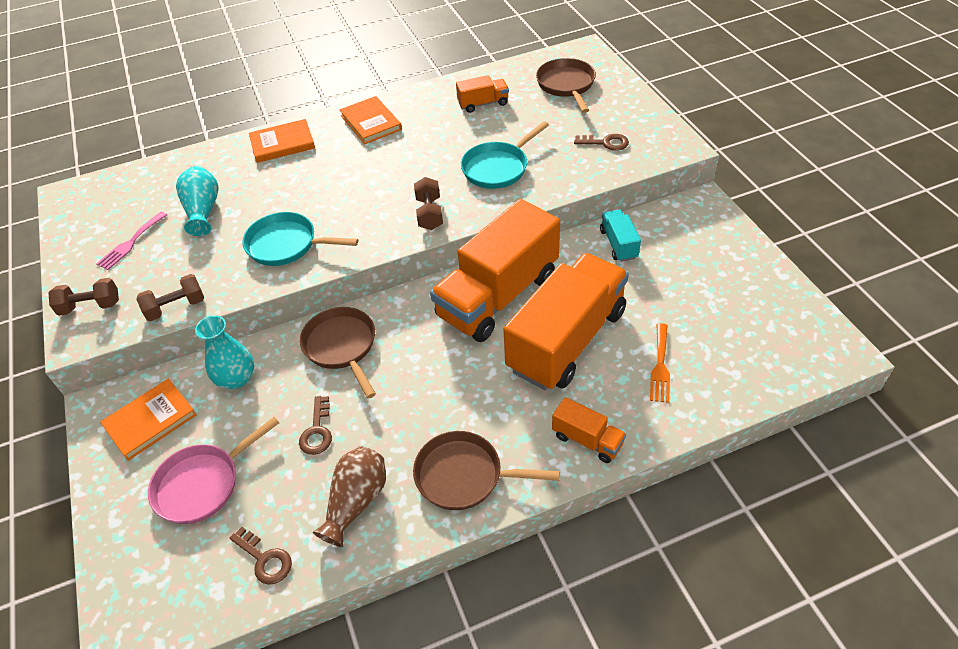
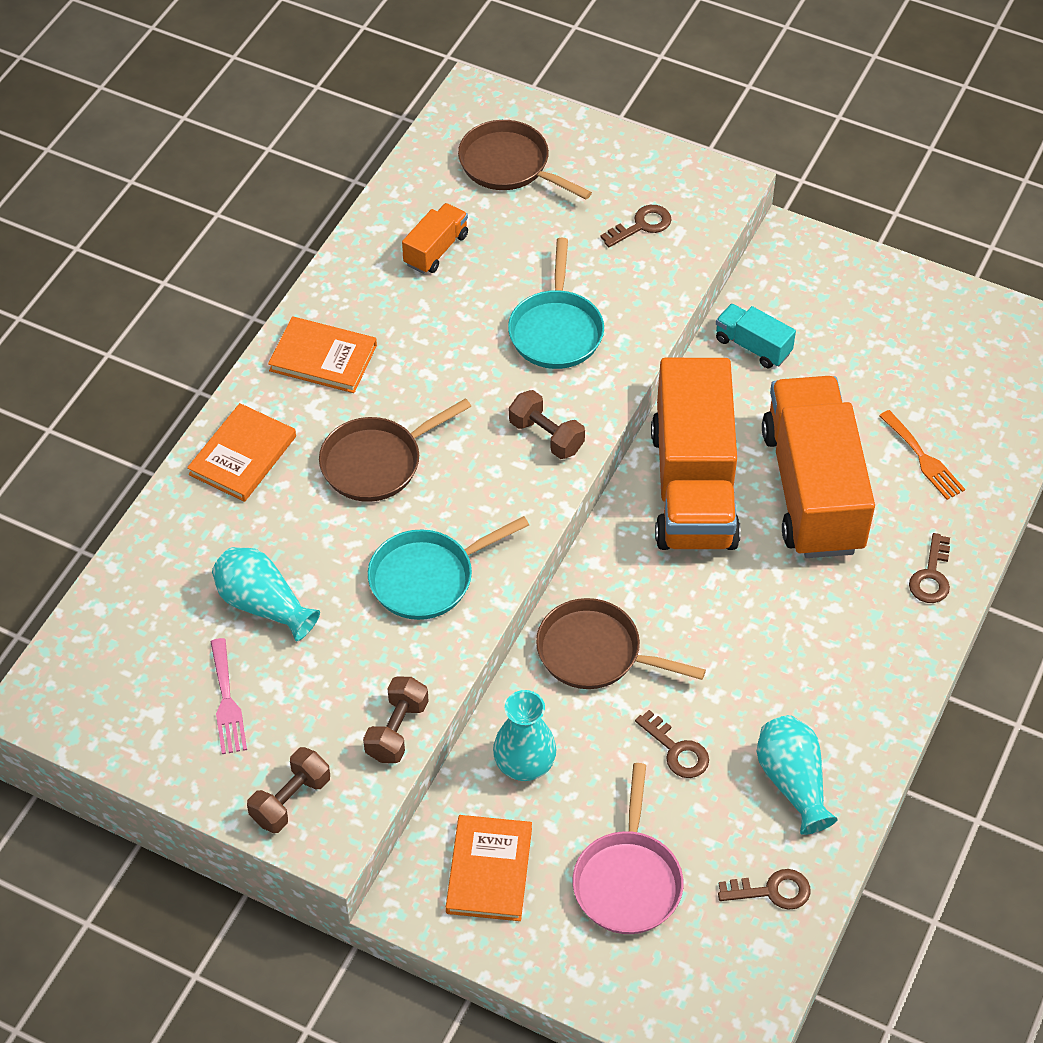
camera: 45 degrees left, 5 degrees up
brown vase [313,446,386,547] -> turquoise vase [757,715,838,835]
brown pan [413,431,560,510] -> brown pan moved to [319,398,472,502]
orange truck [552,397,626,463] -> brown key [909,533,950,603]

